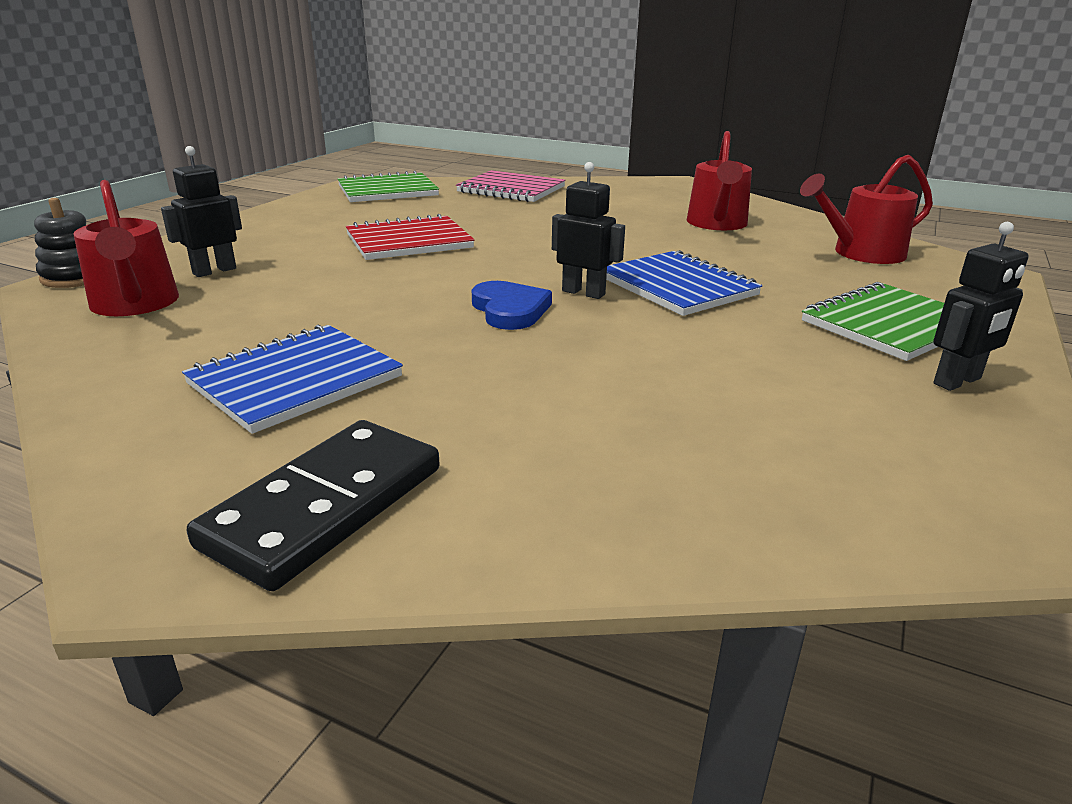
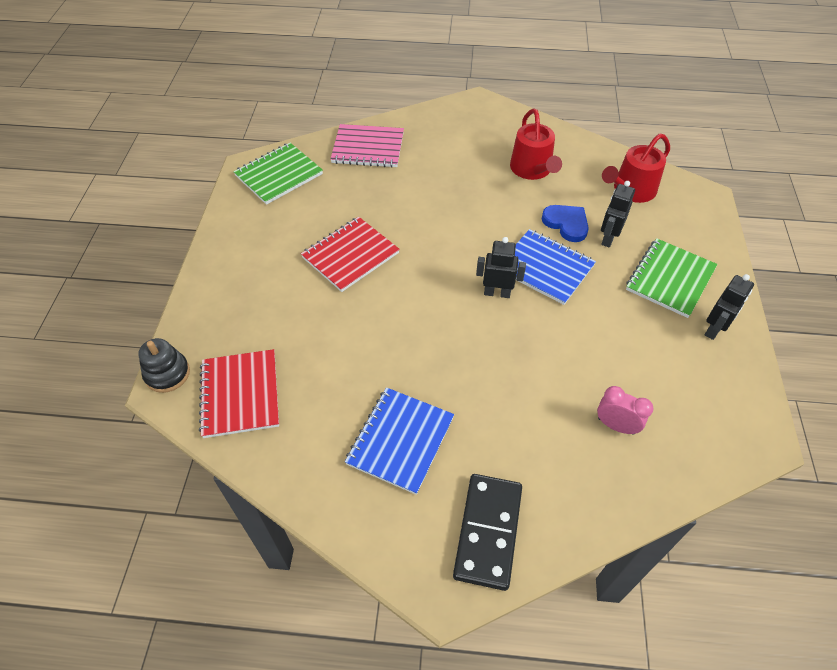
camera: 20 degrees left, 25 degrees up
red watering can [73,180,179,316] -> red notebook [199,349,279,438]
black robot [161,146,242,277] -> black robot moved to [601,181,635,248]
blue heart [472,281,552,330] -> blue heart moved to [542,205,589,242]
none -> pink clock [597,386,653,435]

